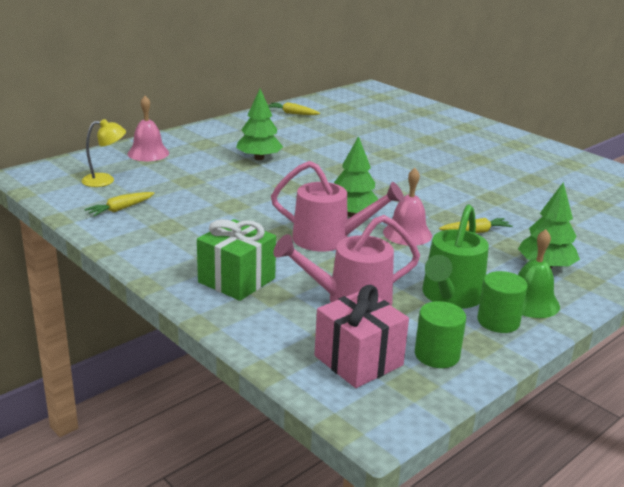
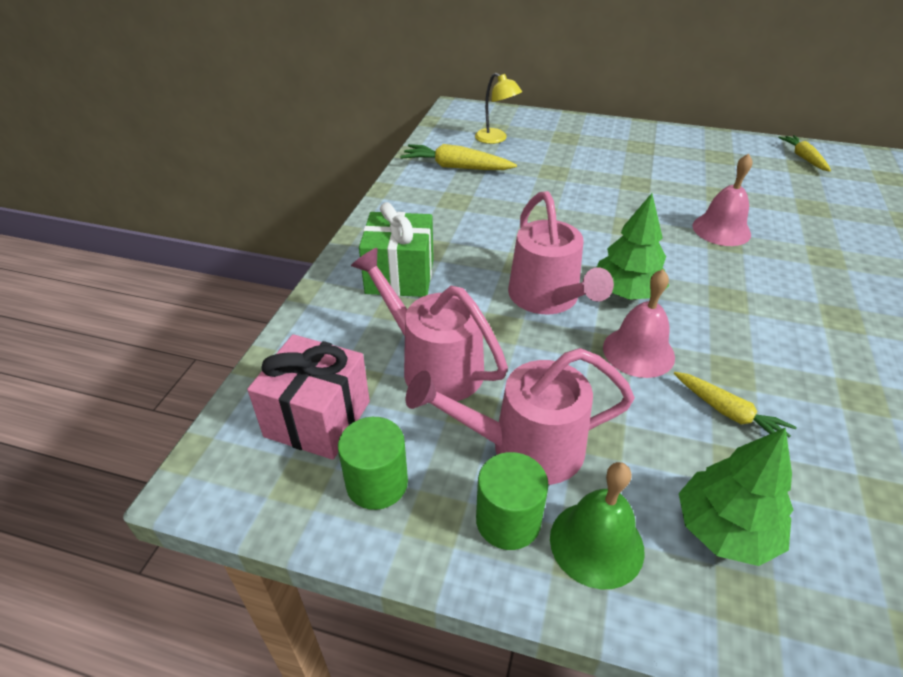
camera: 60 degrees right, 15 degrees up
yellow carrot [84,192,155,217] -> yellow carrot [400,144,517,170], size x1.52
pink bell [127,96,169,161] -> pink bell moved to [693,154,752,246]
green tree [236,89,283,160] -> none
green watering can [422,204,489,309] -> pink watering can [406,348,635,485]

